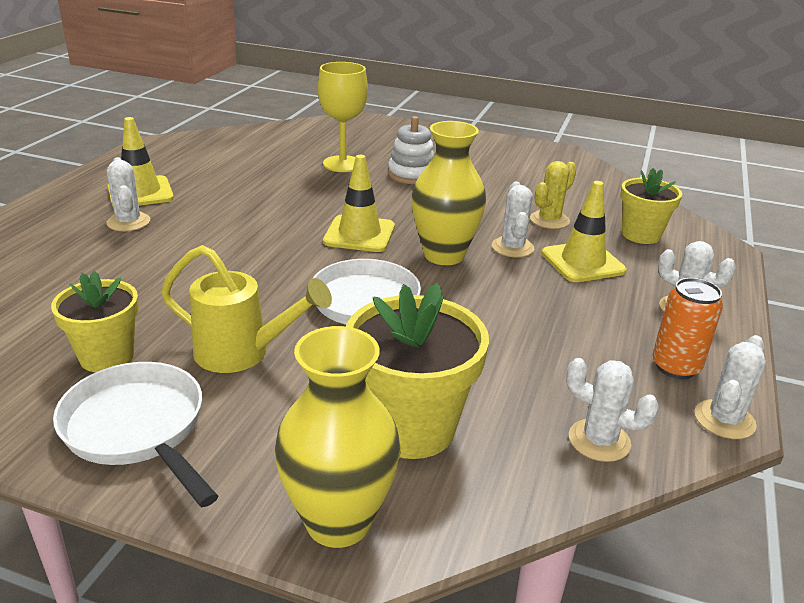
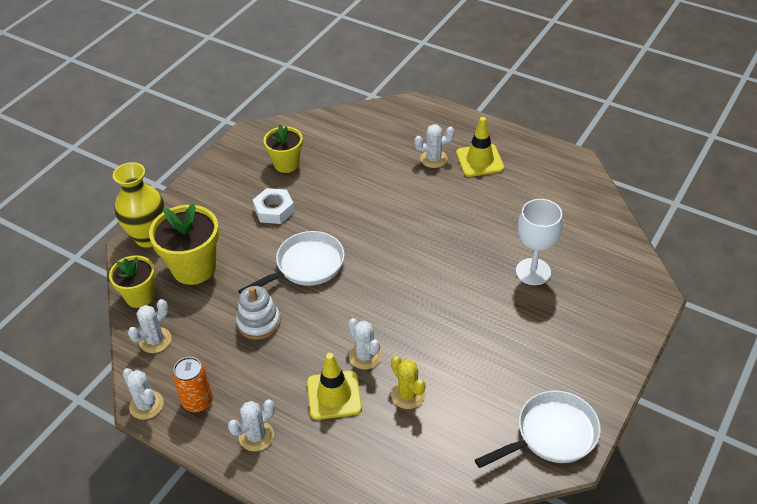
camera: 105 degrees right, 15 degrees up
white pan [53,362,218,507] -> white pan moved to [475,390,601,468]
yellow watering can [161,245,332,373] -> white nut [253,188,295,224]
yellow goblet [318,62,368,172] -> white goblet [516,199,563,285]
yellow traffic cone [323,155,395,252] -> none
white stacking toy [388,116,435,184] -> white stacking toy moved to [236,286,281,340]
yellow vase [411,121,486,265] -> none
white cactus [492,182,534,257] -> white cactus turned 45 degrees clockwise [348,318,382,369]
yellow flower pot [620,168,682,244] -> yellow flower pot moved to [109,255,155,308]

